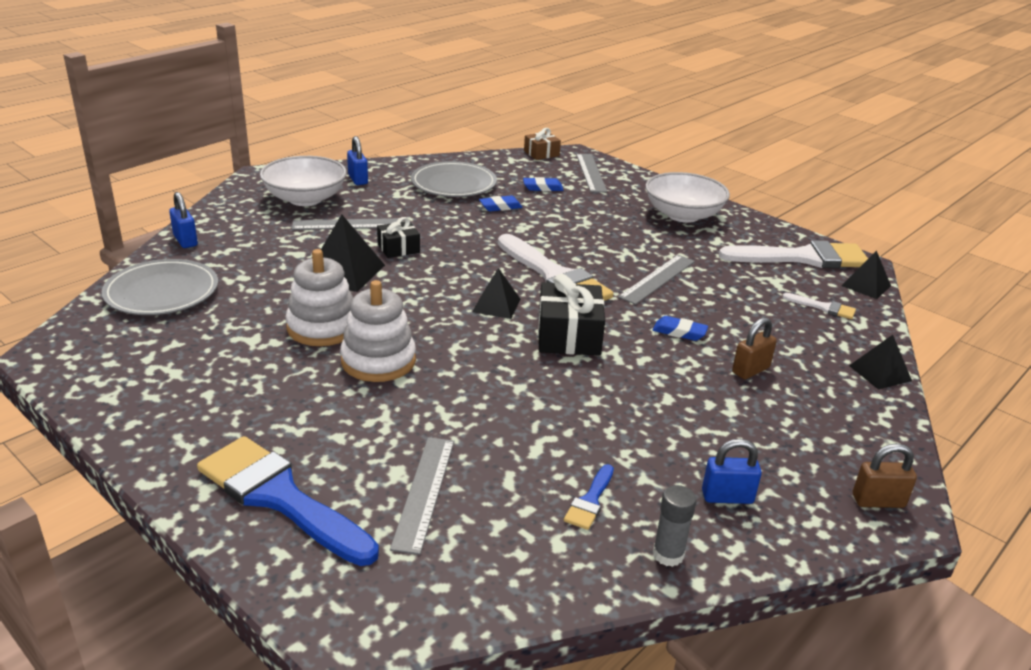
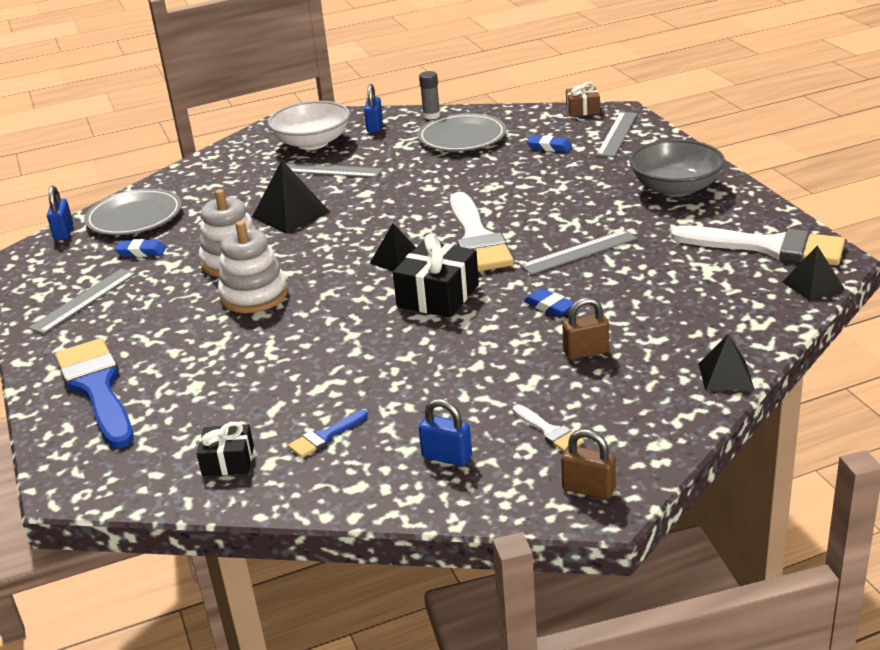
camera: 30 degrees right, 0 degrees up
blue padlock [169,192,198,248] -> blue padlock moved to [47,186,73,240]
black gift [377,217,420,258] -> black gift moved to [197,422,254,476]
grey ruler [390,437,454,555] -> grey ruler moved to [28,269,136,334]
blue eraser [479,195,523,212] -> blue eraser moved to [114,239,166,257]
white bowl [645,172,730,223] -> grey bowl [629,139,725,197]
grey glue stick [653,485,697,567] -> grey glue stick moved to [419,71,440,119]
white brush [783,293,856,319] -> white brush moved to [513,404,584,452]

